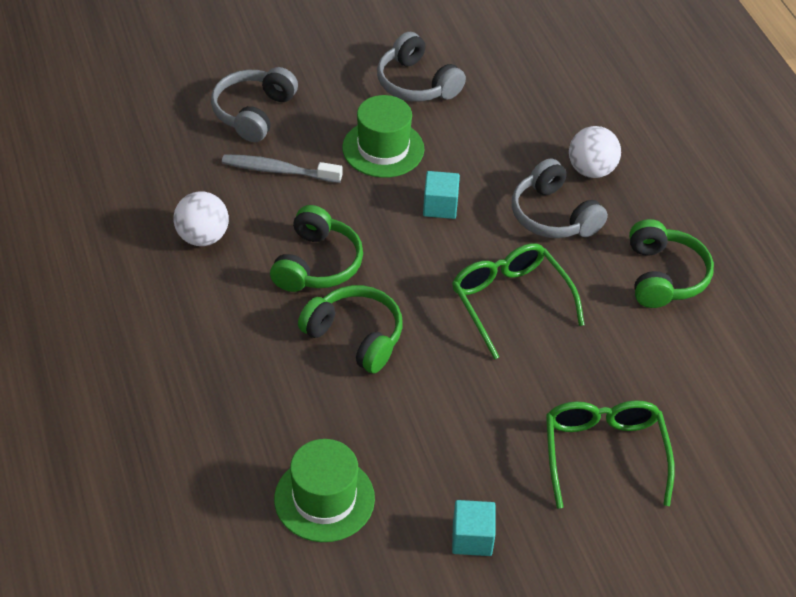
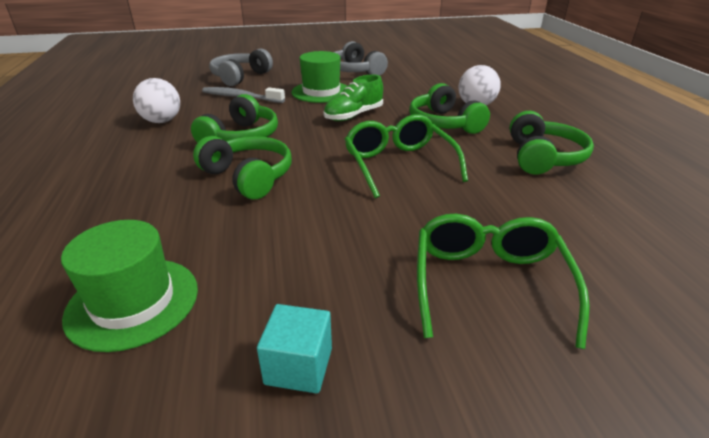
camera: 10 degrees right, 15 degrees down
turquoise cube [423,171,460,219] -> green shoe [324,75,383,121]
grey headphones [512,158,608,238] -> green headphones [409,83,490,134]

